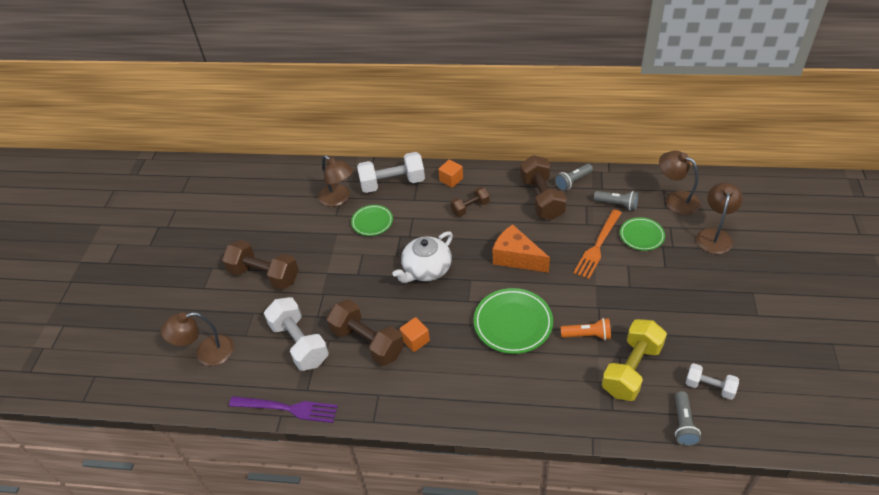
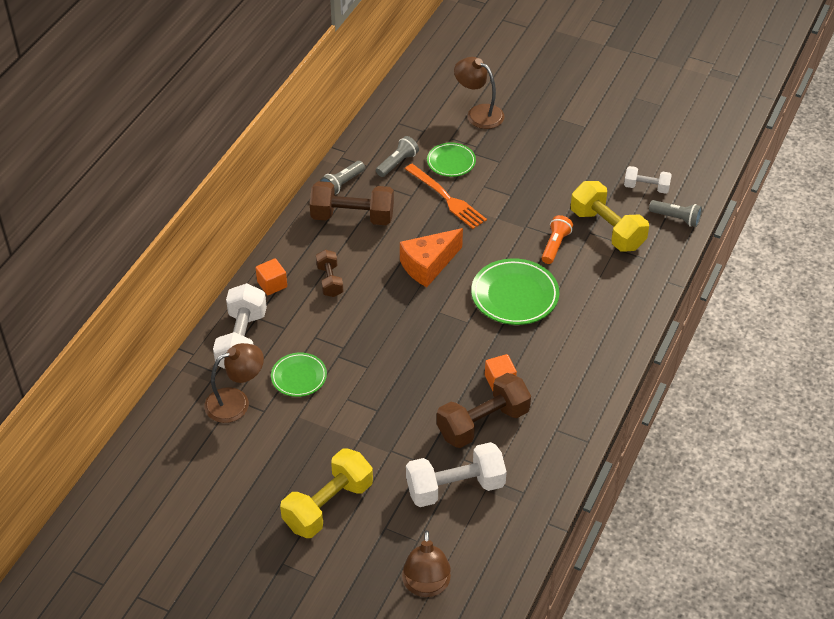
camera: 75 degrees left, 0 degrees up
brown dumbbell [222,240,299,290] -> yellow dumbbell [280,449,373,538]
purple fork [229,396,338,423] -> none
white teapot [392,231,453,283] -> none
grey flashlight [555,164,593,191] -> grey flashlight turned 60 degrees clockwise [320,161,365,194]
brown lamp [659,151,700,215] -> none
white dumbbell [686,363,739,400] -> white dumbbell turned 60 degrees clockwise [624,166,672,194]

